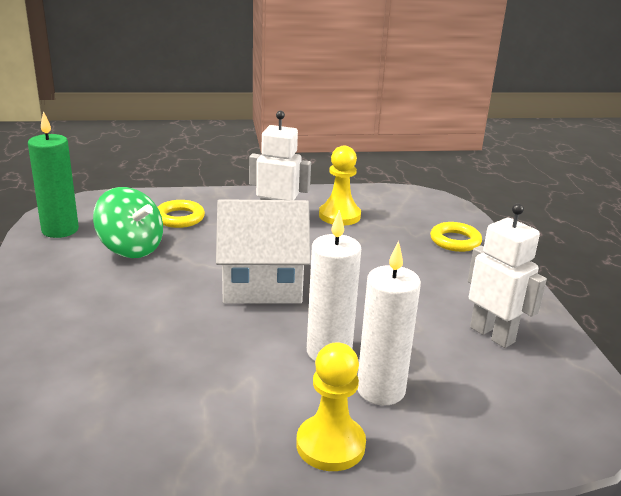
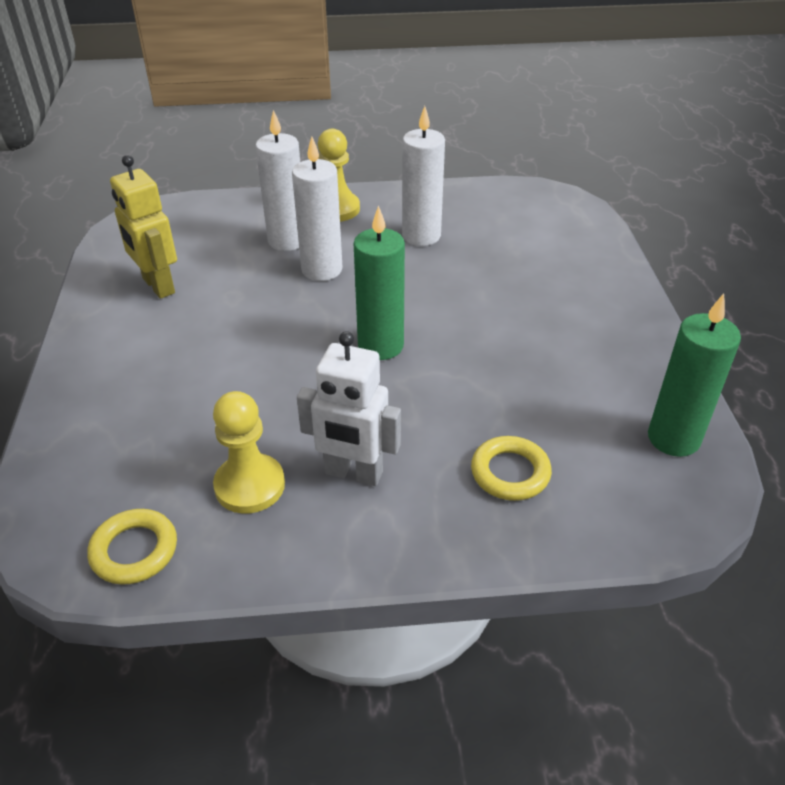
camera: 175 degrees left, 15 degrees up
green spinning top [93,187,163,258] -> none
white house [216,199,311,304] -> green candle [354,205,405,360]
yellow ring [430,222,482,252] -> yellow ring moved to [87,509,177,585]
white robot [468,203,547,348] -> yellow robot [110,155,177,299]
none -> white candle [402,106,445,246]

